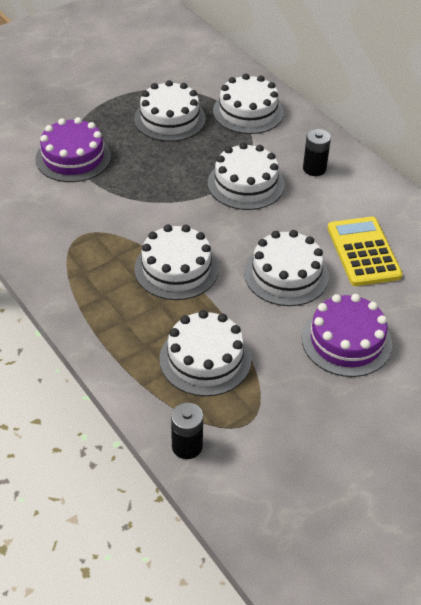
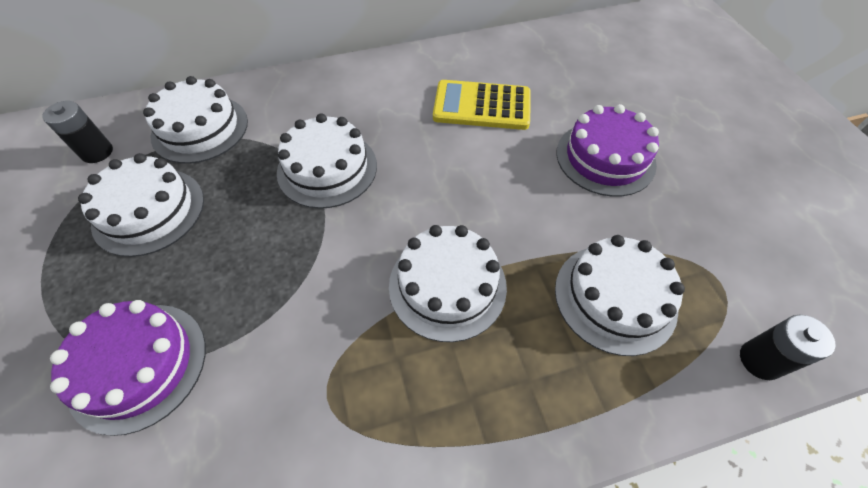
camera: 70 degrees left, 10 degrees up
white cake [244,230,329,306] -> none
black battery [303,129,331,176] -> black battery moved to [42,101,113,163]

